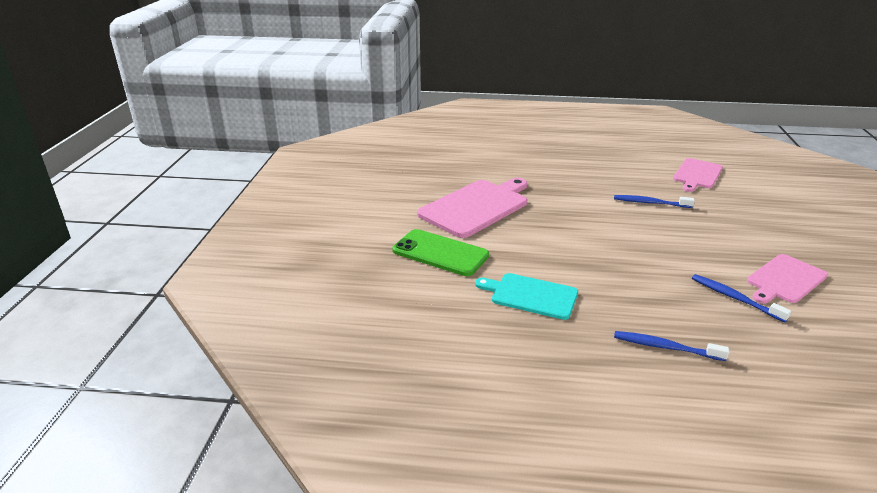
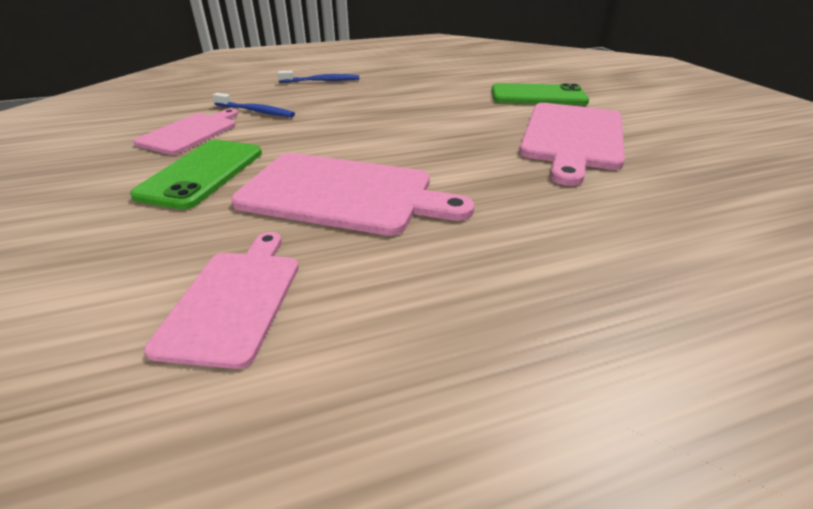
camera: 155 degrees right, 5 degrees up
turquoise cutting board [475,273,578,320] -> none
blue toothbrush [614,195,695,208] -> pink cutting board [231,153,474,236]
none -> green phone [130,140,262,210]

